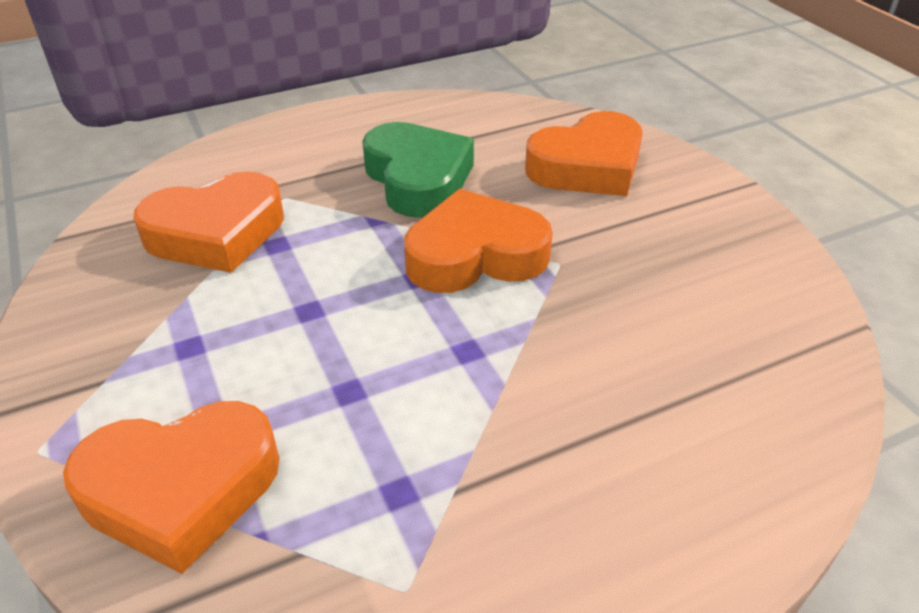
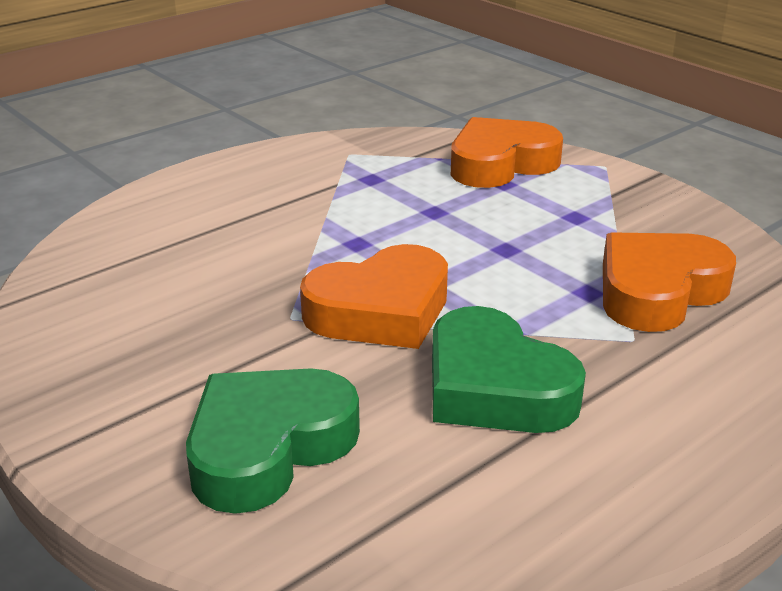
camera: 165 degrees right, 10 degrees down
orange heart [525,111,643,196] -> green heart [186,368,360,514]

